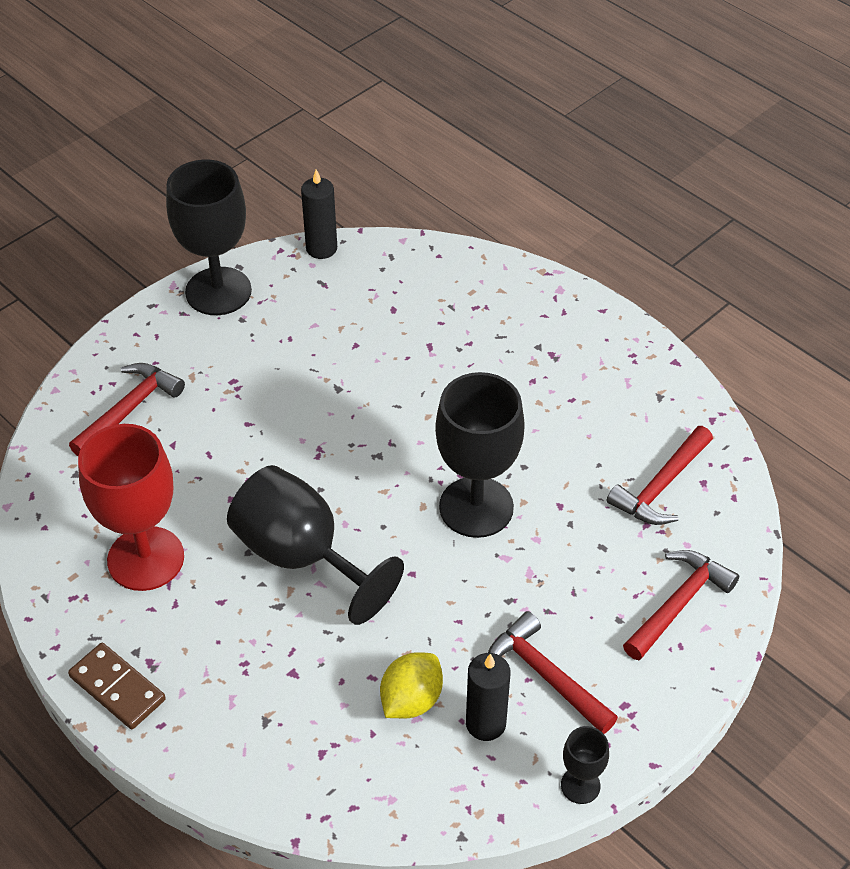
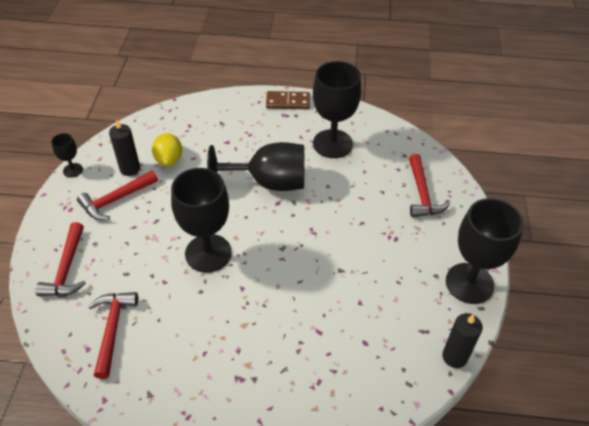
camera: 140 degrees right, 0 degrees up
red goblet [78,424,184,591] -> black goblet [313,61,361,158]
red hammer [488,611,618,734] -> red hammer turned 135 degrees clockwise [77,171,158,220]

